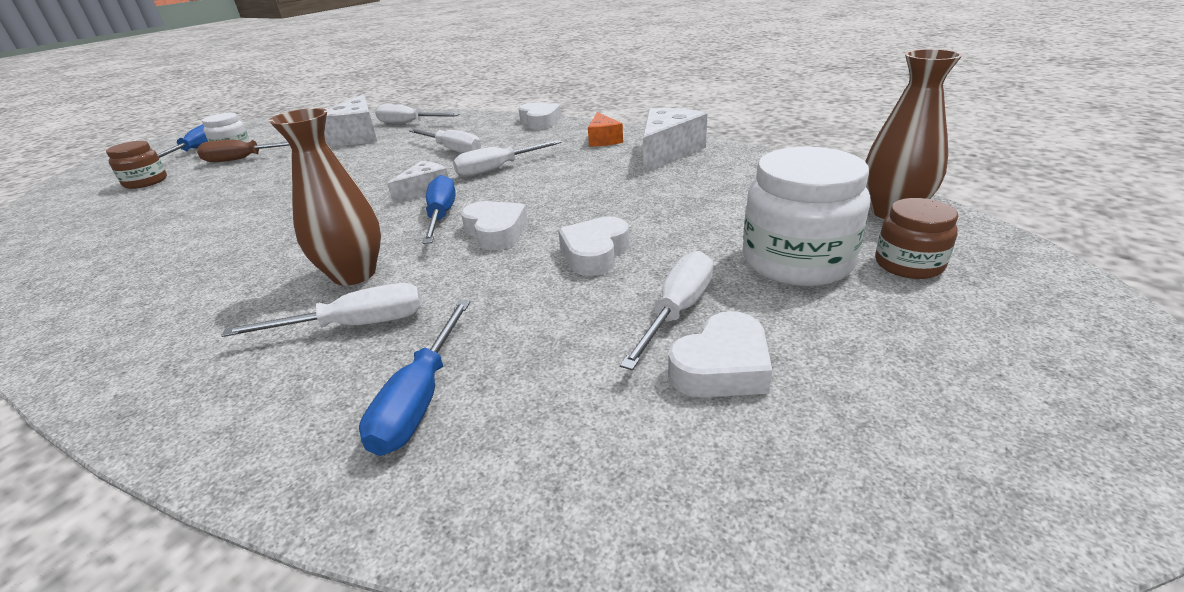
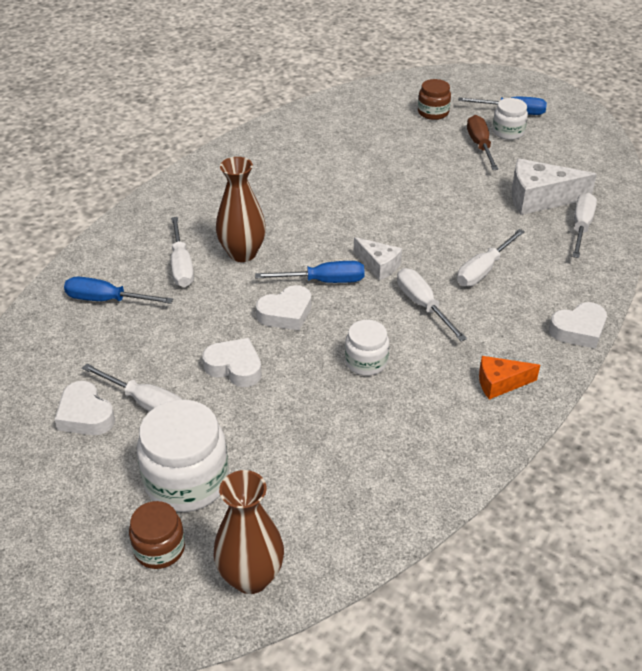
camera: 90 degrees right, 10 degrees up
white cheese [643,108,708,174] -> none
none -> white jar [345,320,389,376]

